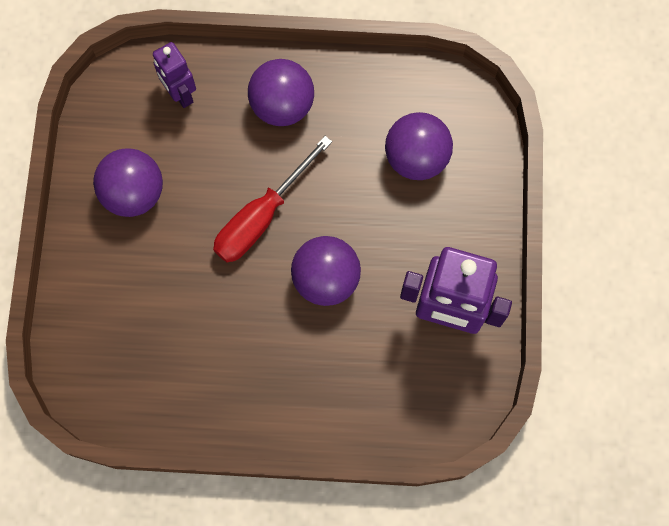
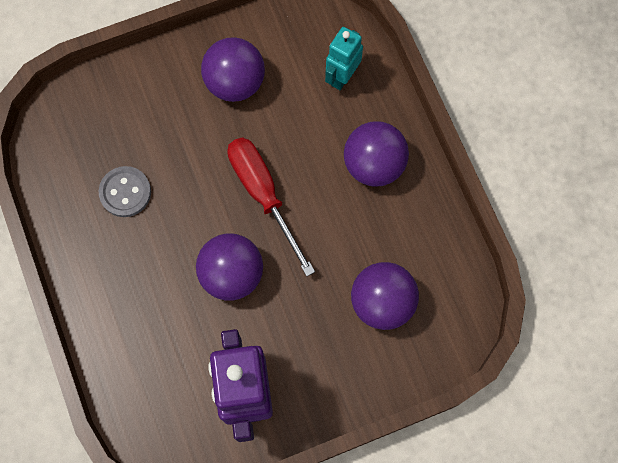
camera: 65 degrees right, 0 degrees up
purple robot [153,42,196,108] -> turquoise robot [325,27,363,90]
red screwdriver [213,136,332,263] -> red screwdriver turned 45 degrees clockwise [227,137,315,276]
none -> grey button [99,166,151,217]

